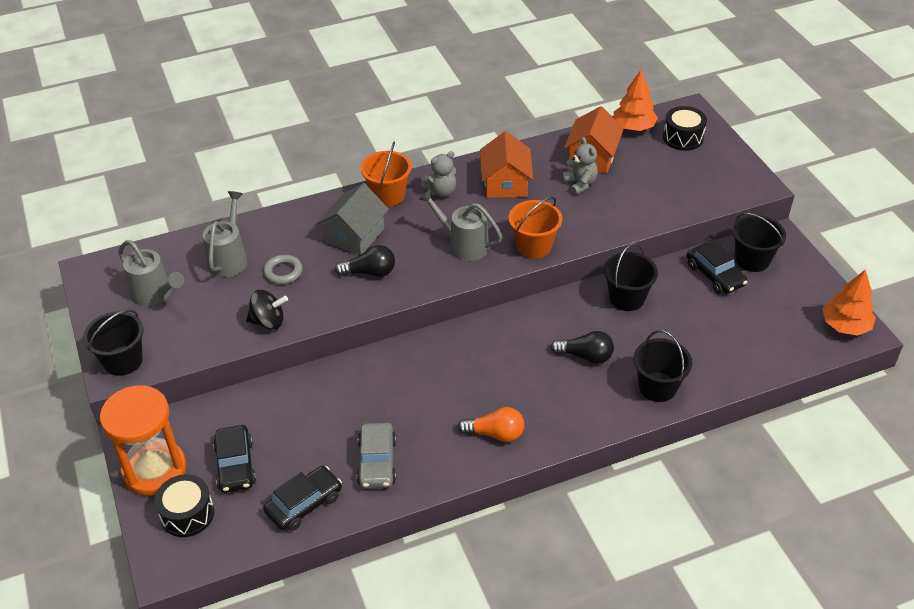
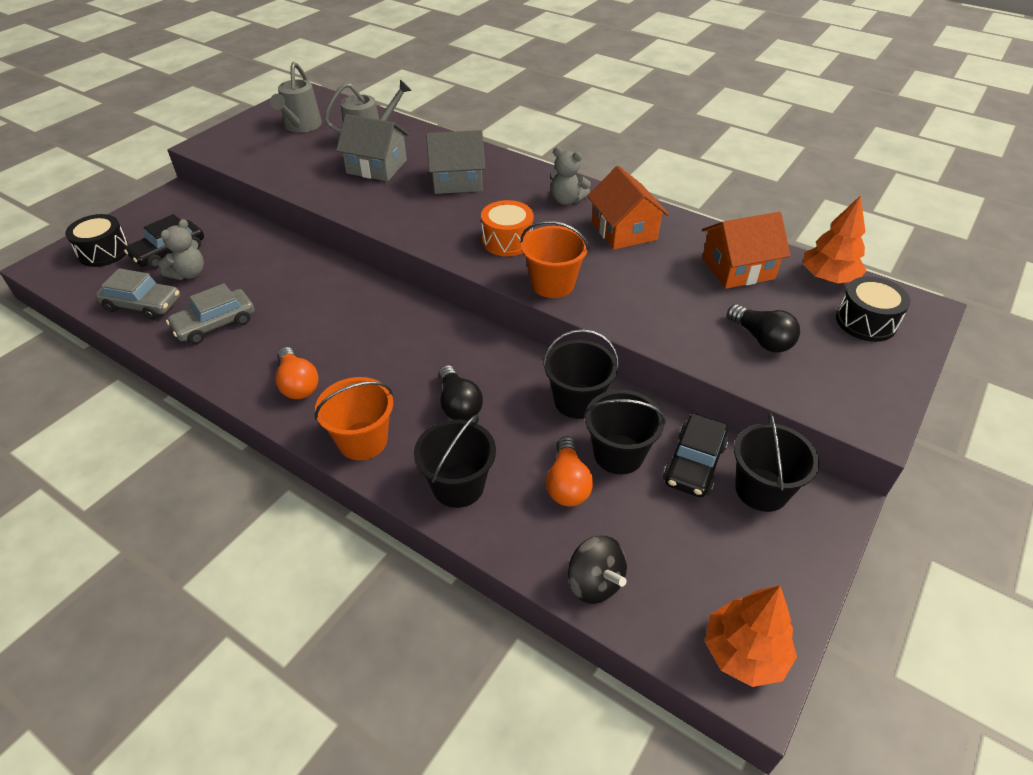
camera: 55 degrees right, 0 degrees up
black bucket [83,309,144,376] -> black bucket moved to [584,390,666,474]
orange hourglass [100,385,186,496] -> none
black spinning top [246,290,288,330] -> black spinning top moved to [568,536,627,604]
grey ring [263,255,303,284] -> grey house [336,114,409,181]
black car [263,466,342,531] -> grey car [95,268,180,320]
black light bulb [335,245,395,277] -> black light bulb moved to [727,304,800,353]
orange bucket [361,142,412,206] -> orange bucket moved to [315,377,393,460]
grey watering can [418,189,502,261] -> orange drum [481,200,534,256]
orange house [480,131,533,198] -> orange house turned 75 degrees counterclockwise [587,166,669,250]
grey teddy bear [562,137,598,195] -> grey teddy bear moved to [158,219,204,280]
none -> orange light bulb [546,436,593,506]

